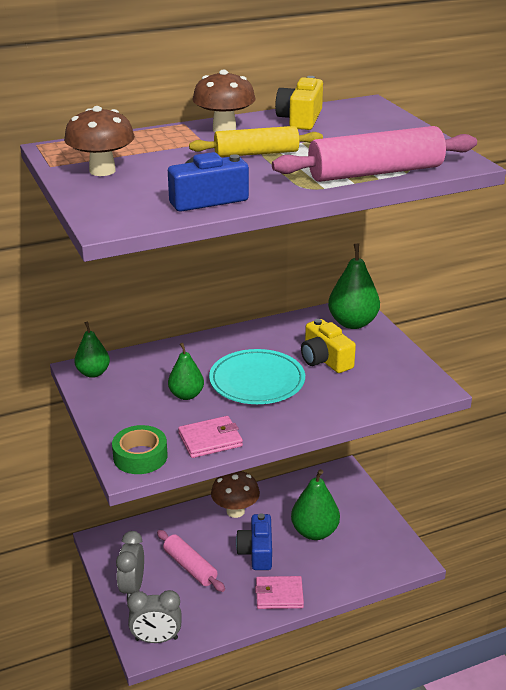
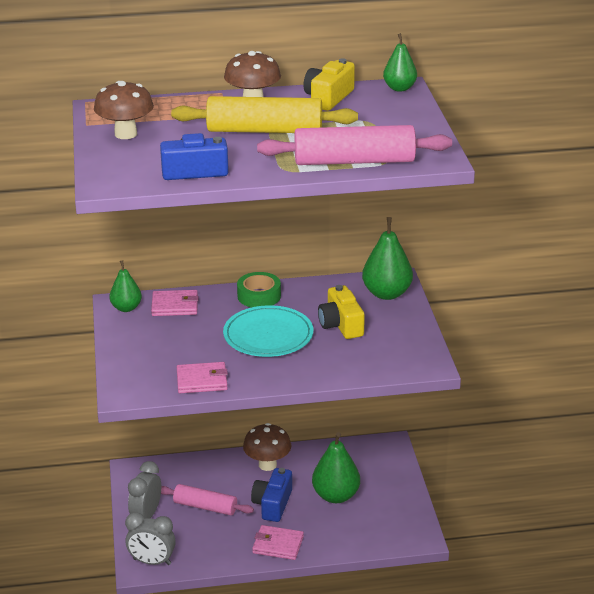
camera: 15 degrees right, 0 degrees up
green tape [112,425,168,474] -> green tape moved to [237,272,281,308]
pink rolling pin [157,530,225,592] -> pink rolling pin turned 45 degrees counterclockwise [161,484,254,515]
green pear [168,343,204,400] -> green pear moved to [383,33,417,91]
yellow rolling pin [189,126,323,157] -> yellow rolling pin [171,96,358,133], size x1.54
none -> pink wallet [151,290,199,316]

